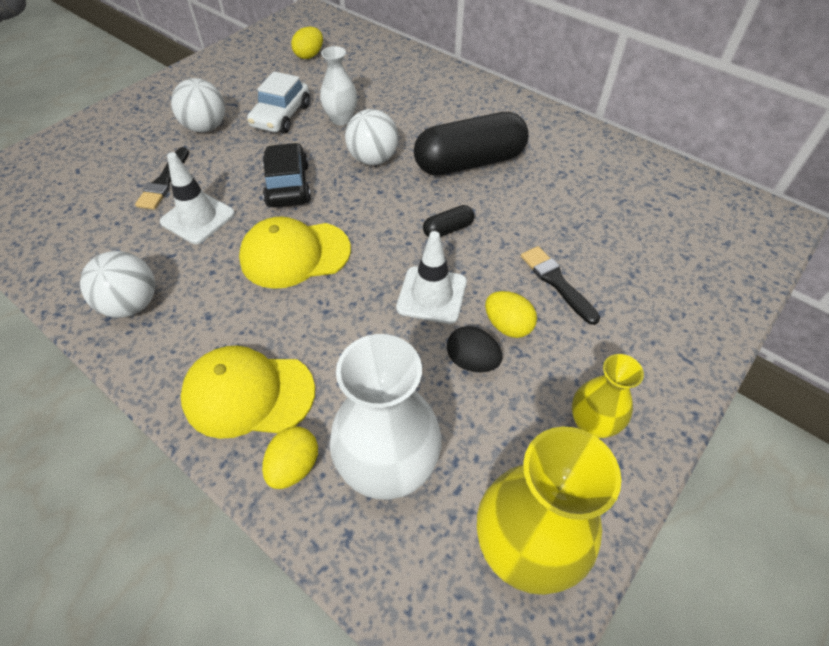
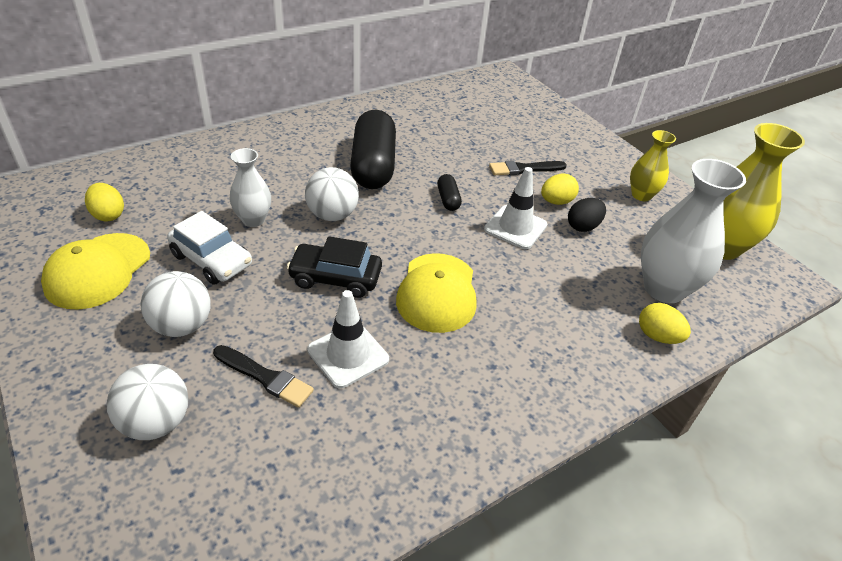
camera: 75 degrees left, 10 degrees down
white ball [80,251,155,318] -> white ball moved to [106,364,188,440]
yellow cap [181,346,315,439] -> yellow cap moved to [41,233,150,310]

